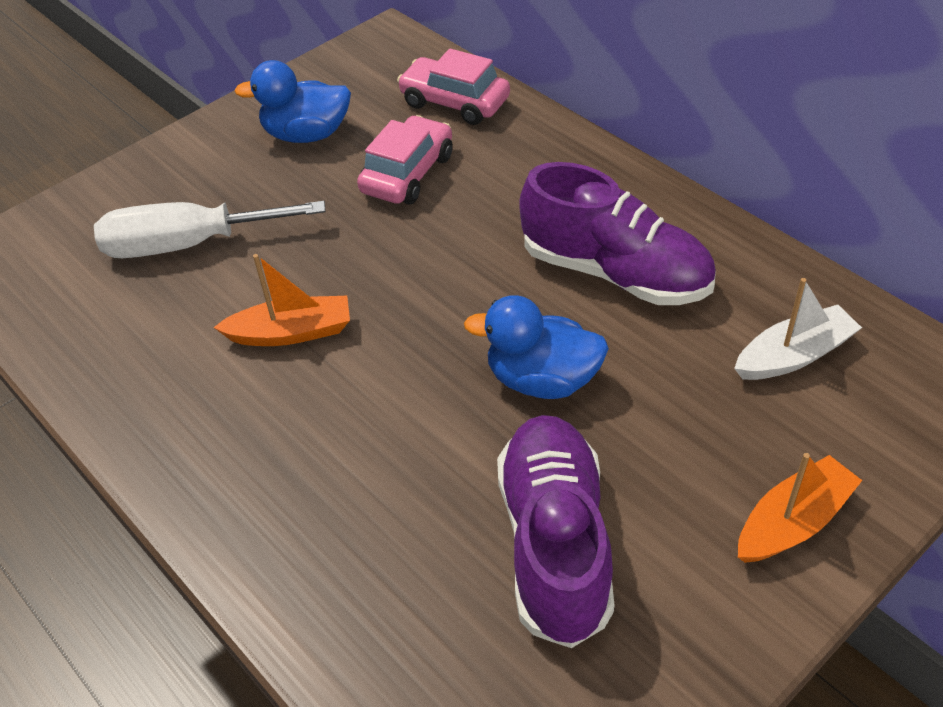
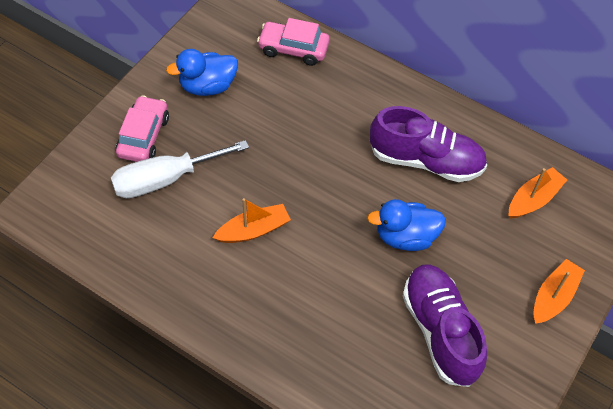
camera: 20 degrees left, 10 degrees up
pink car [357,115,453,205] -> pink car moved to [116,95,169,162]
white boat [734,278,862,380] -> orange boat [508,167,567,218]

